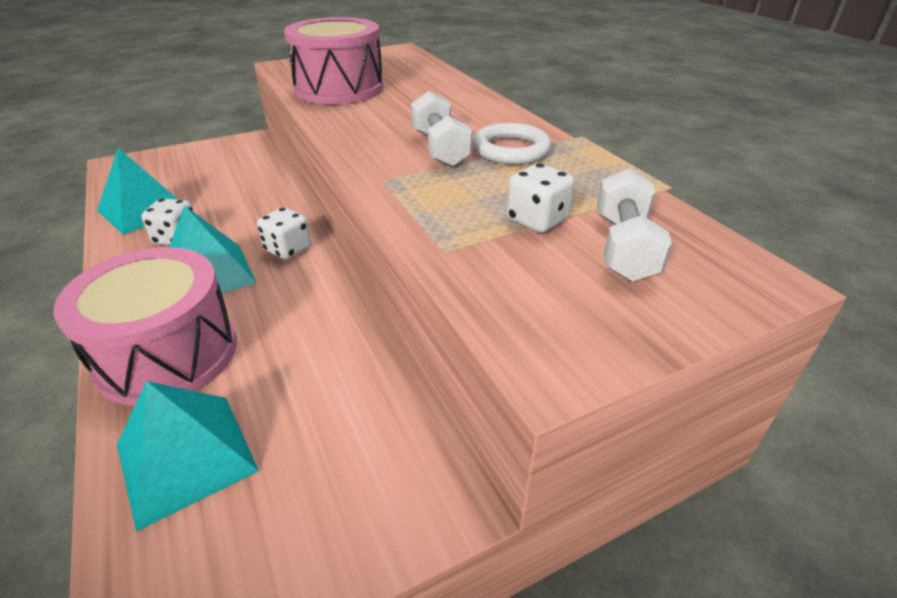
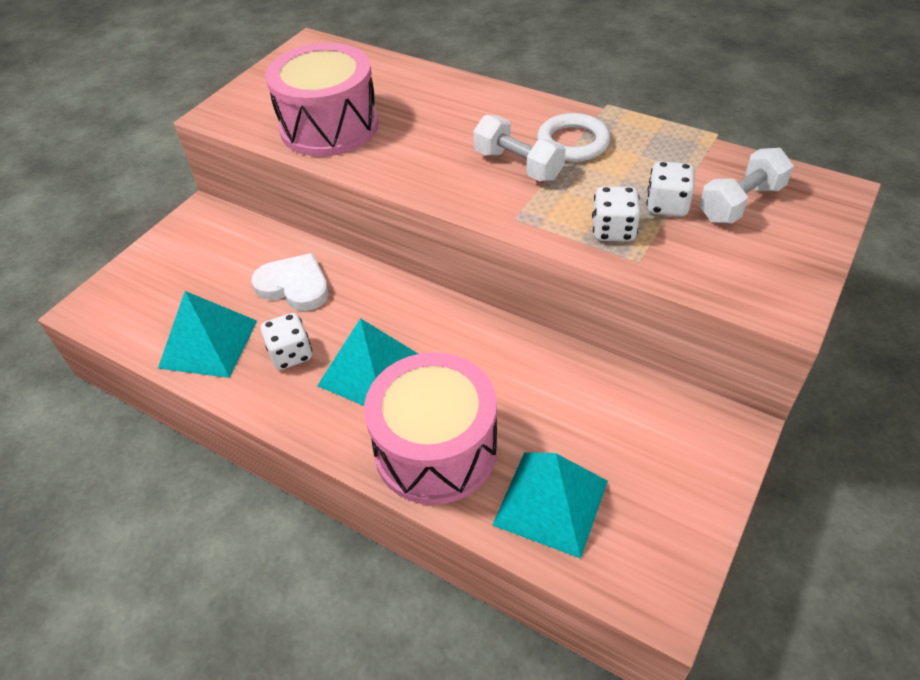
camera: 30 degrees left, 10 degrees up
white dice [257,207,311,260] -> white dice moved to [592,186,641,241]
white dumbbell [597,168,672,281] -> white dumbbell turned 75 degrees clockwise [699,148,794,223]
none -> white heart [251,253,329,311]

